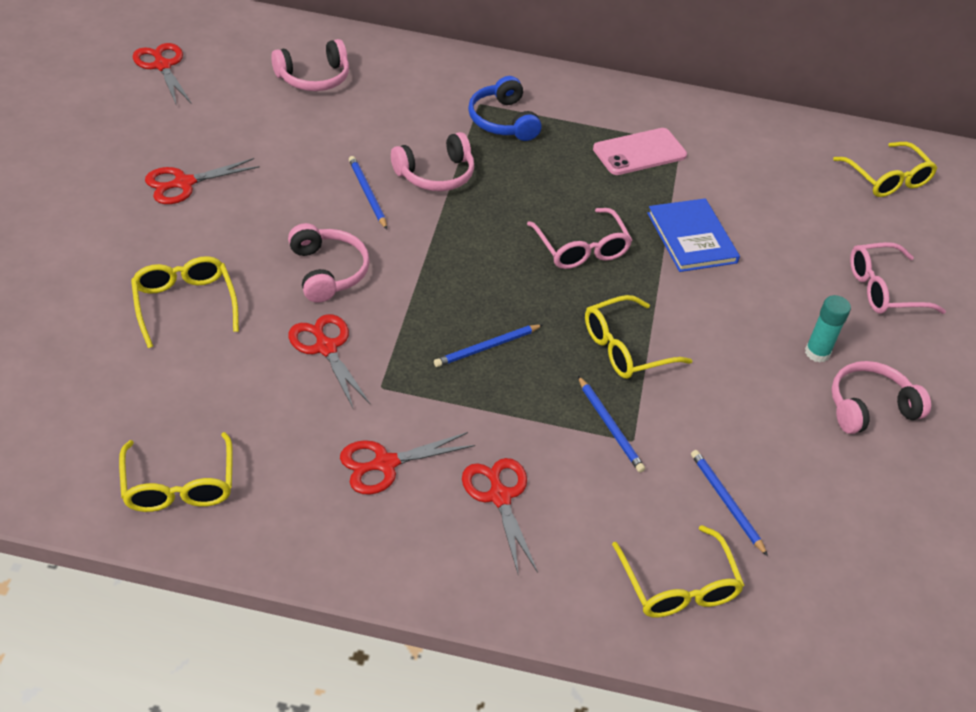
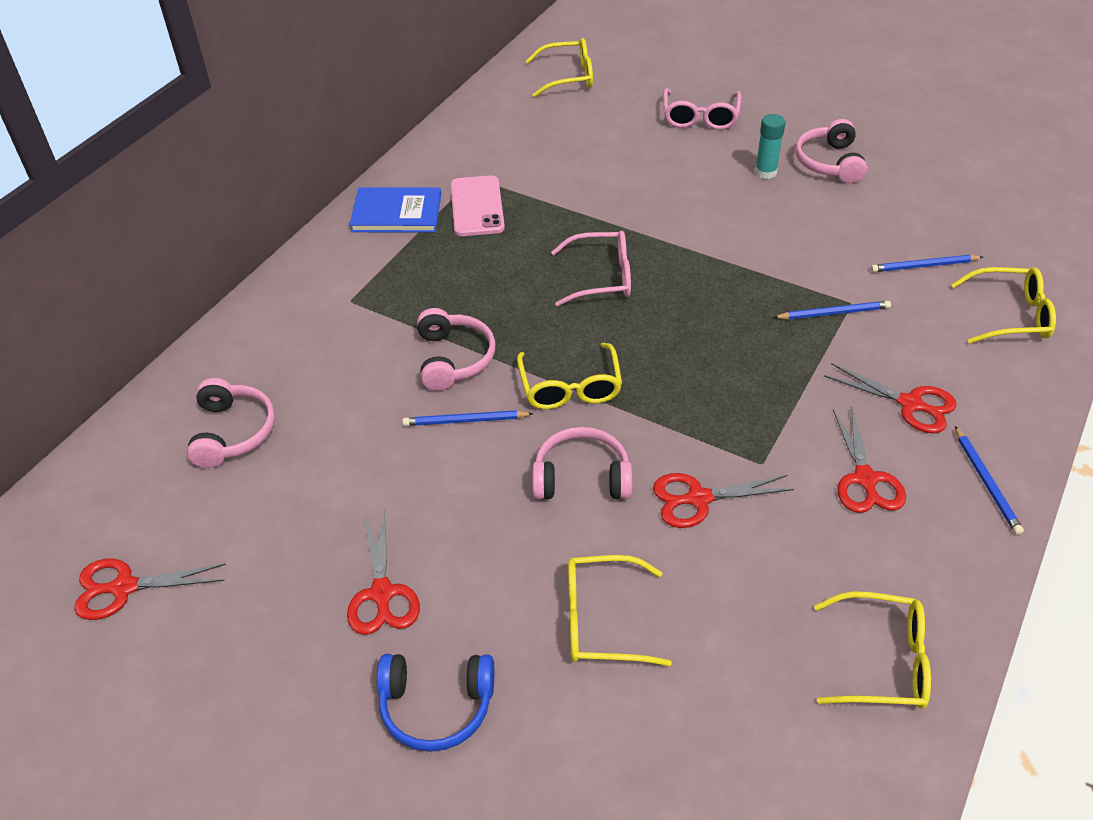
camera: 65 degrees left, 0 degrees up
blue pencil [434,324,543,367] -> blue pencil moved to [955,426,1024,535]
red scissors [462,458,538,573] -> red scissors turned 150 degrees counterclockwise [824,363,956,433]
blue headphones [468,76,542,141] -> blue headphones moved to [377,654,494,752]
yellow glasses [585,295,693,379] -> yellow glasses moved to [517,343,622,409]
blue book [647,198,740,272] -> blue book moved to [349,187,441,233]

